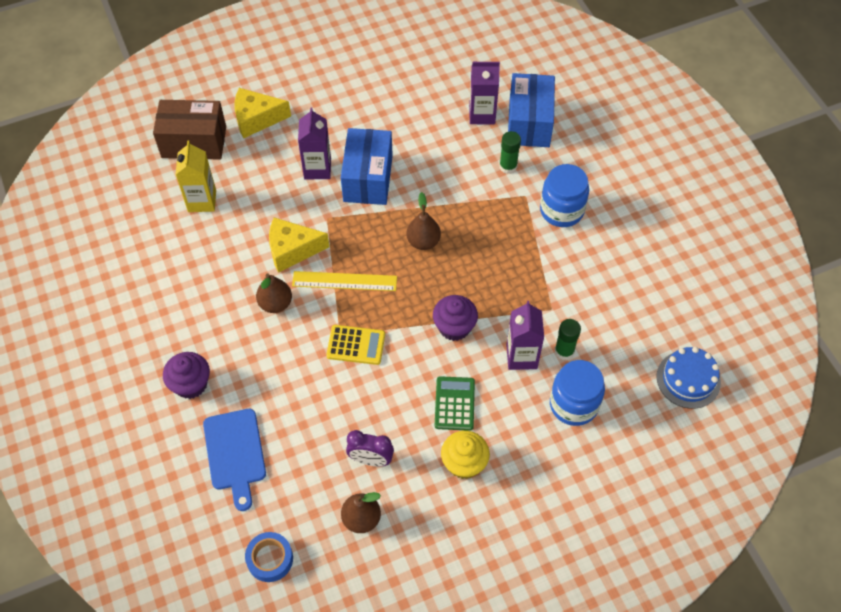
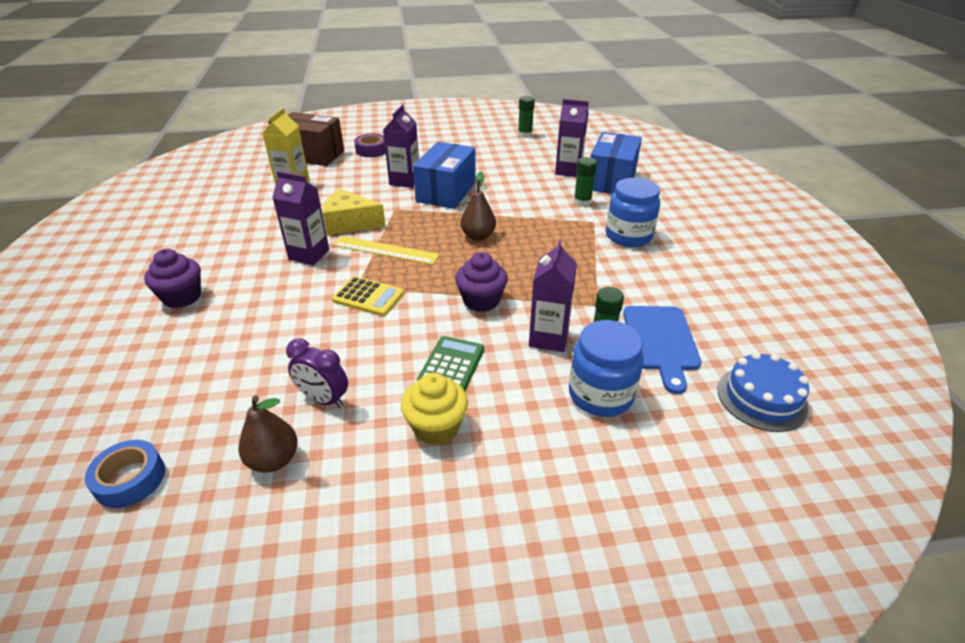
camera: 15 degrees right, 20 degrees down
blue cutting board [203,409,266,511] -> blue cutting board moved to [623,306,702,394]
yellow cheese [234,88,291,138] -> purple tape [354,133,386,157]
brown pear [256,274,292,313] -> purple carton [272,171,329,265]
none -> green glue stick [518,96,535,138]

